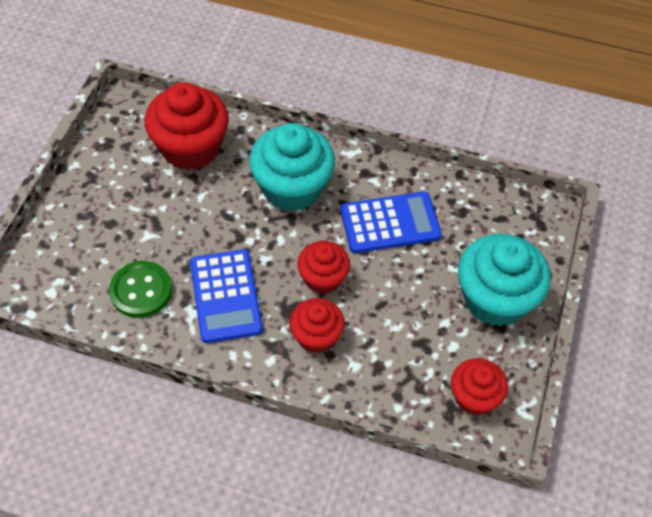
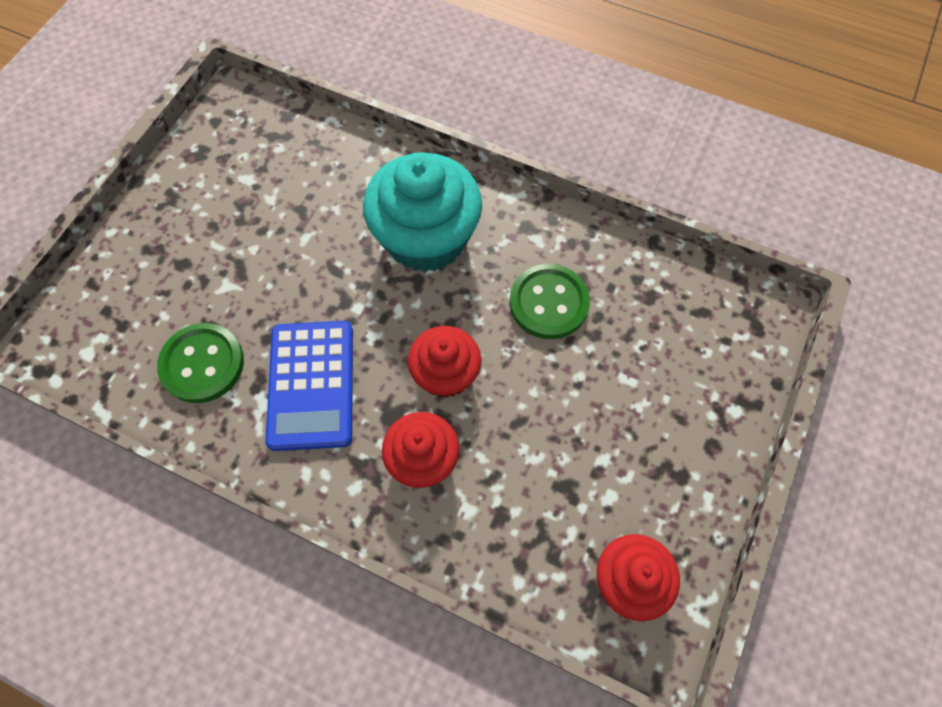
camera: 10 degrees right, 10 degrees up
red cupcake [145,82,229,170] -> none
blue calculator [340,192,442,253] -> green button [510,264,590,339]
turquoise cupcake [458,234,551,327] -> none

